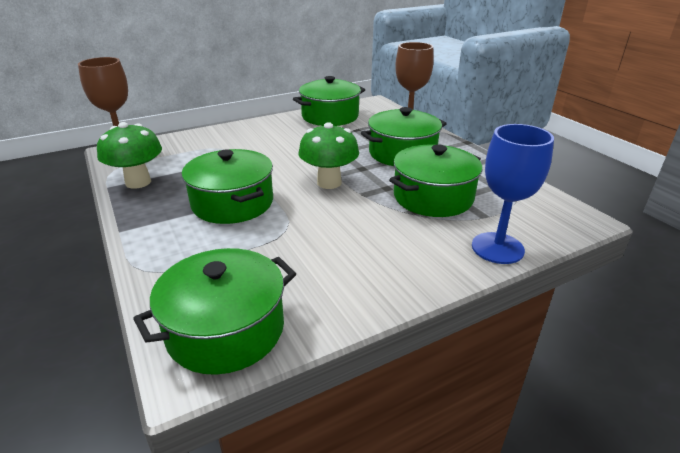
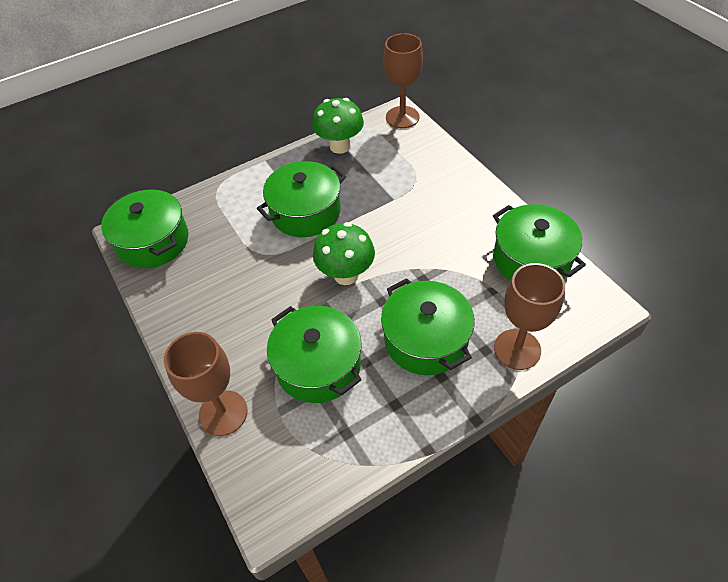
camera: 90 degrees right, 20 degrees up
blue goblet [472,124,554,264] -> brown goblet [164,332,248,436]

